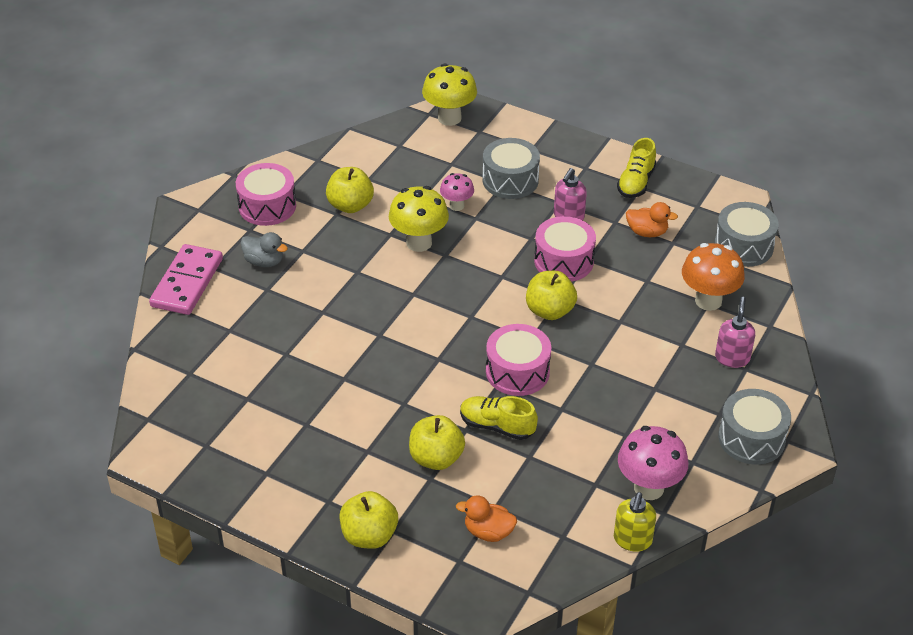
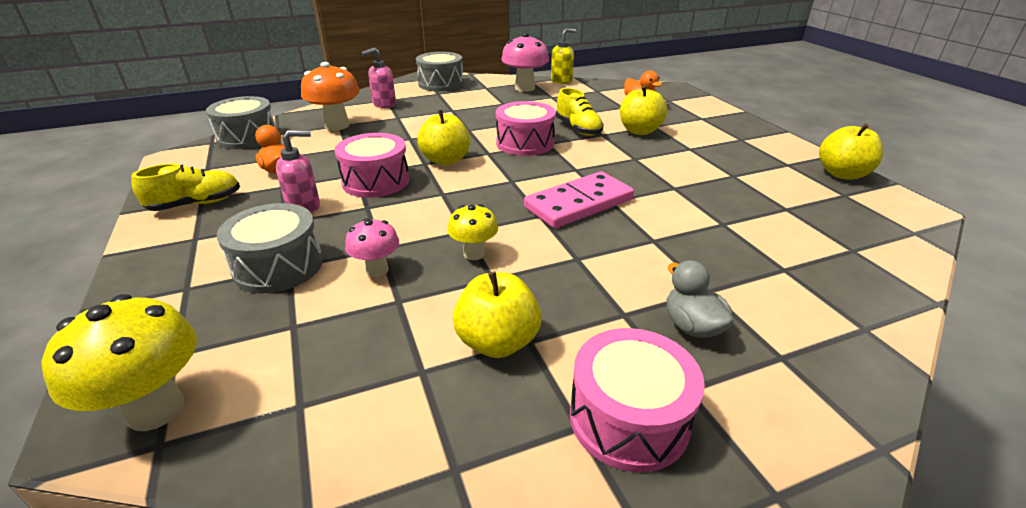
camera: 140 degrees left, 10 degrees down
pink domino [149,244,223,315] -> pink domino moved to [524,171,634,228]
yellow apple [340,491,398,549] -> yellow apple moved to [819,123,883,180]
yellow mushroom [389,186,449,252] -> yellow mushroom [447,204,498,260], size x0.59

